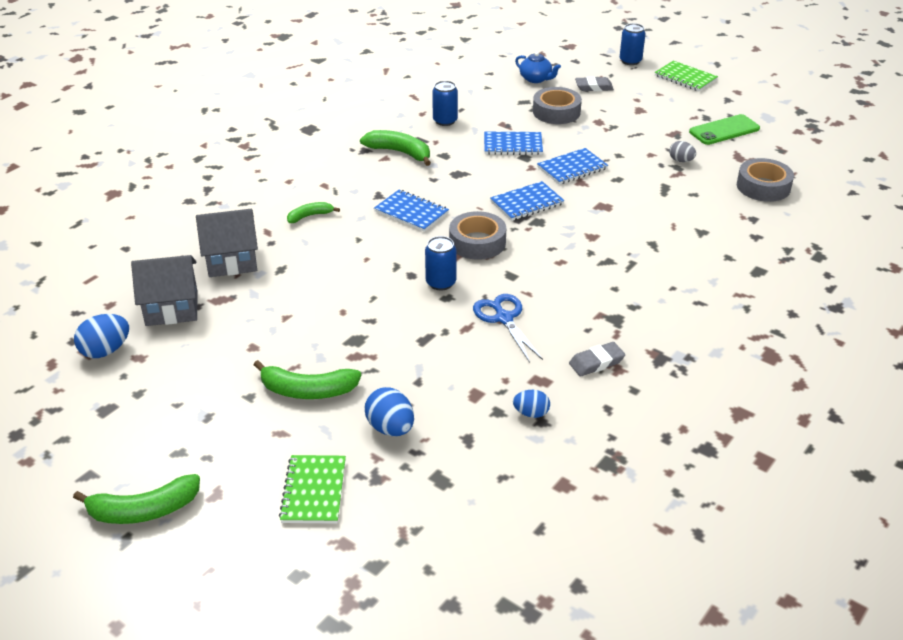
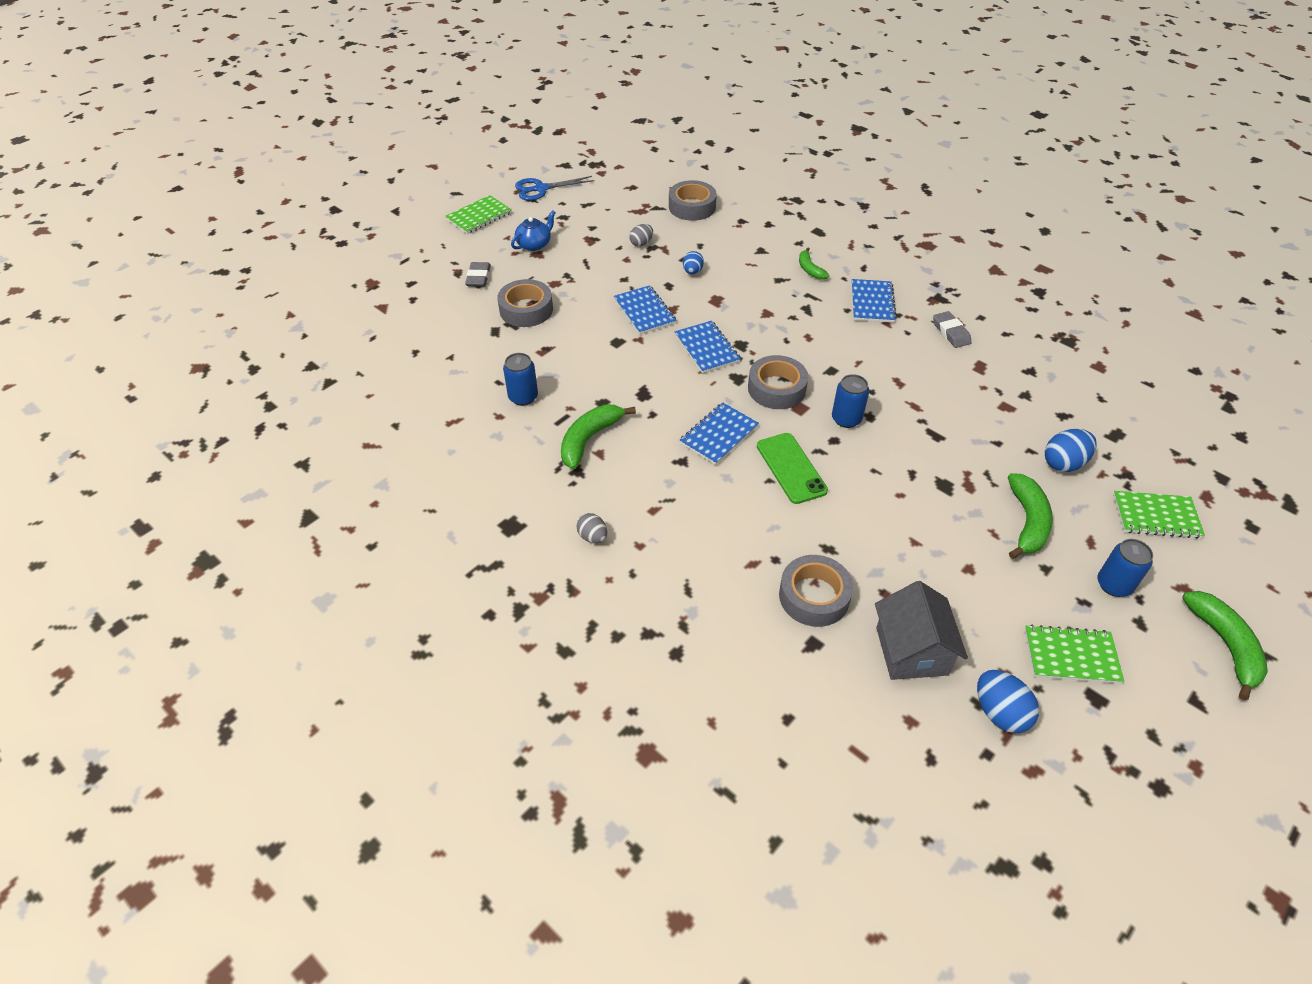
camera: 85 degrees left, 10 degrees up
grey house [196,209,258,277] -> grey tape [779,555,853,627]
green banana [287,202,340,223] -> green banana moved to [799,247,829,280]
blue scissors [473,294,543,363] -> blue scissors moved to [515,176,595,201]
blue notebook [484,132,543,155] -> blue notebook moved to [852,279,897,323]
blue egg [513,390,550,418] -> blue egg moved to [683,251,704,274]
blue teapot [515,52,561,83] -> blue teapot moved to [511,210,556,251]
blue can [620,23,645,65] -> blue can moved to [1097,539,1153,597]
green phone [689,114,760,145] -> green phone moved to [757,433,828,504]
none -> grey egg [576,513,607,543]
none -> green notebook [1025,624,1124,684]

